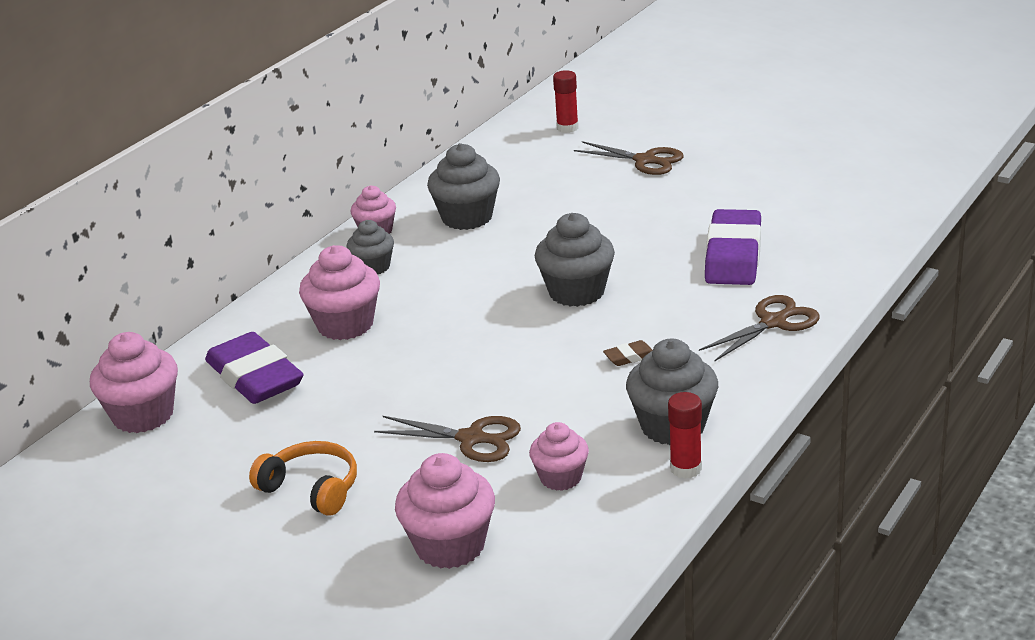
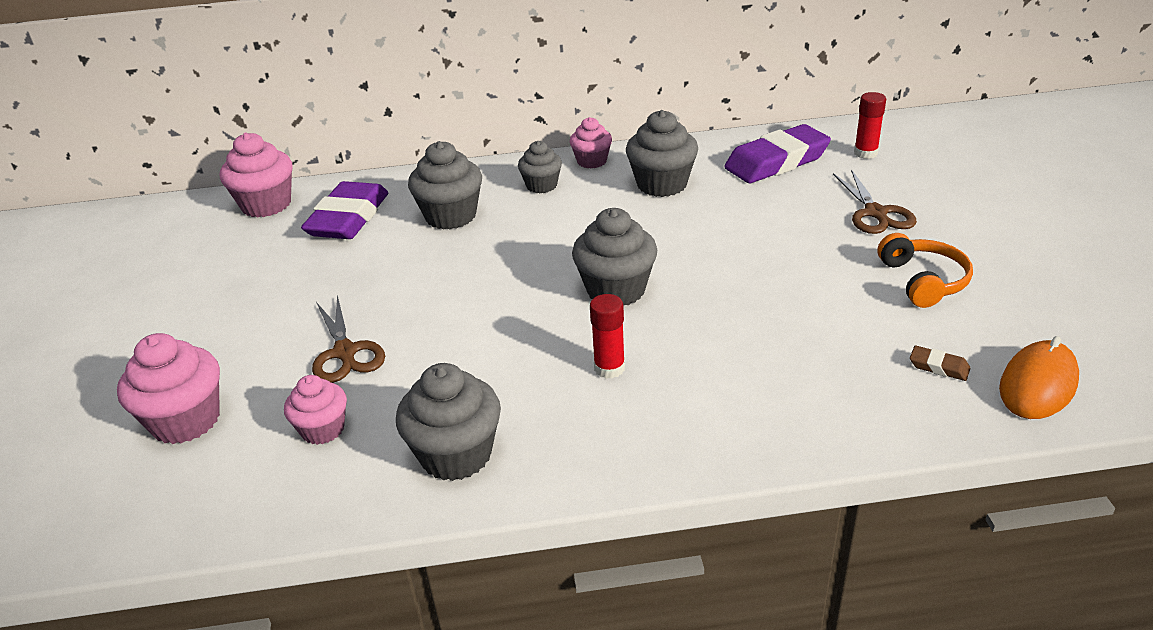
camera: 50 degrees right, 5 degrees up
orange headphones [249,441,357,516] -> orange headphones moved to [878,233,973,308]
pink cupcake [299,245,380,340] -> grey cupcake [408,141,482,230]
brown eraser [603,340,653,366] -> brown eraser moved to [910,346,970,381]
red glue stick [668,392,702,479] -> red glue stick moved to [590,294,625,379]
brown scissors [699,295,820,361] -> none
purple eraser [705,209,761,285] -> purple eraser moved to [724,124,831,183]
none -> orange mouse [999,336,1079,419]

